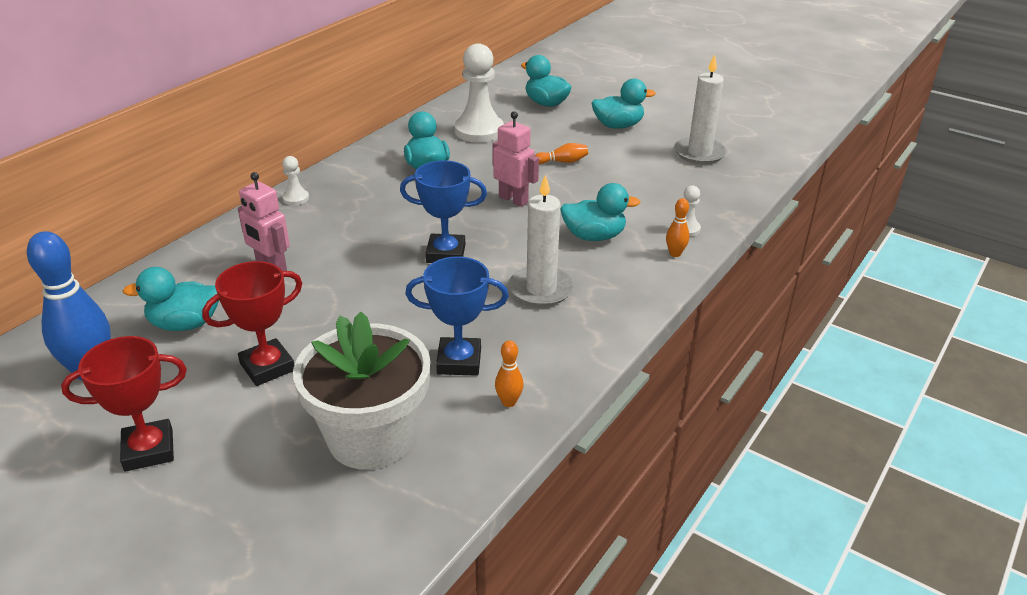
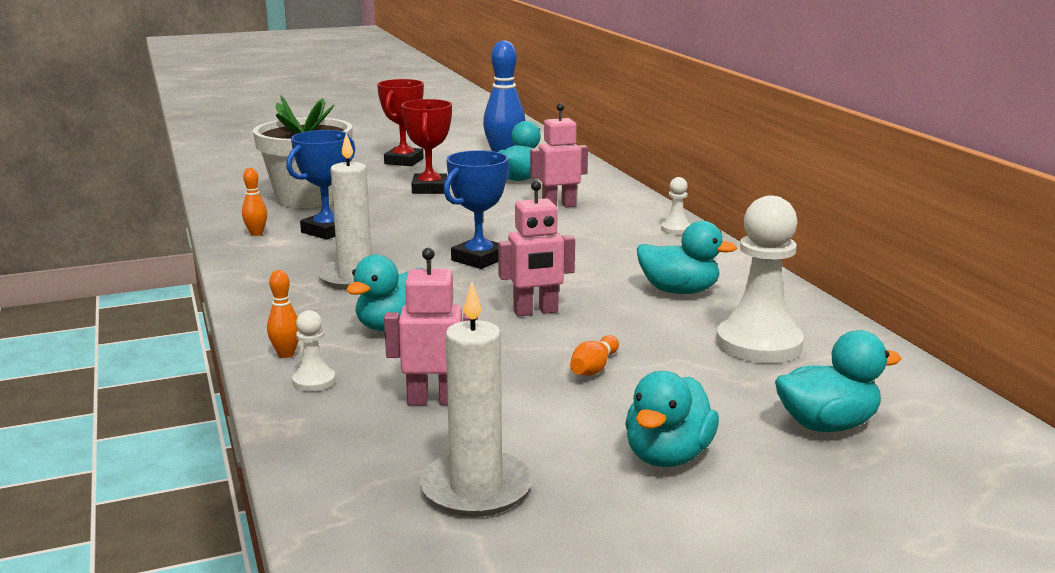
camera: 125 degrees right, 15 degrees down
none -> pink robot [384,248,478,406]

